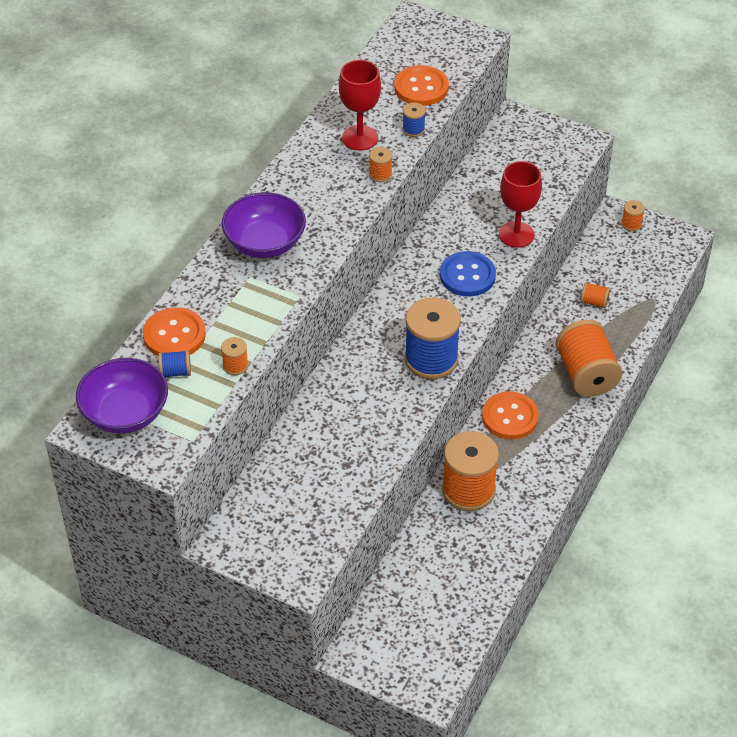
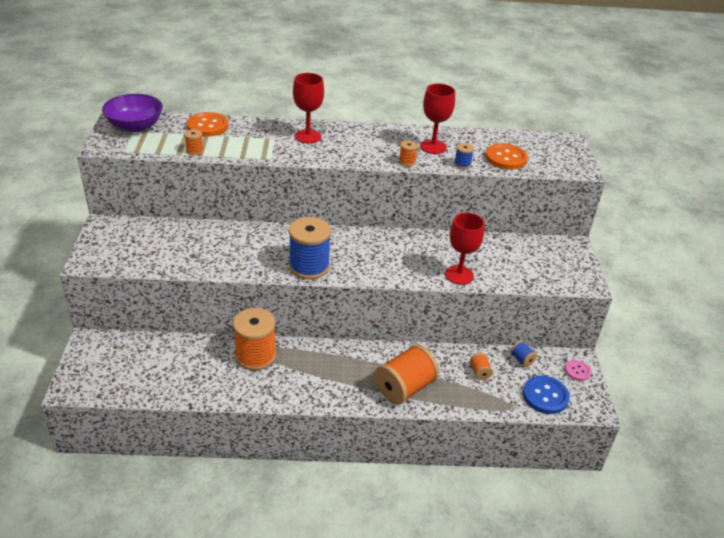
camera: 60 degrees right, 10 degrees down
blue spool [158,350,191,377] -> blue spool moved to [510,341,537,367]
purple bowl [222,192,306,258] -> red goblet [293,73,324,143]
blue button [440,251,496,296] -> blue button moved to [523,376,570,414]
orange button [482,392,539,439] -> none
orange spool [621,200,645,231] -> pink button [565,360,591,381]

